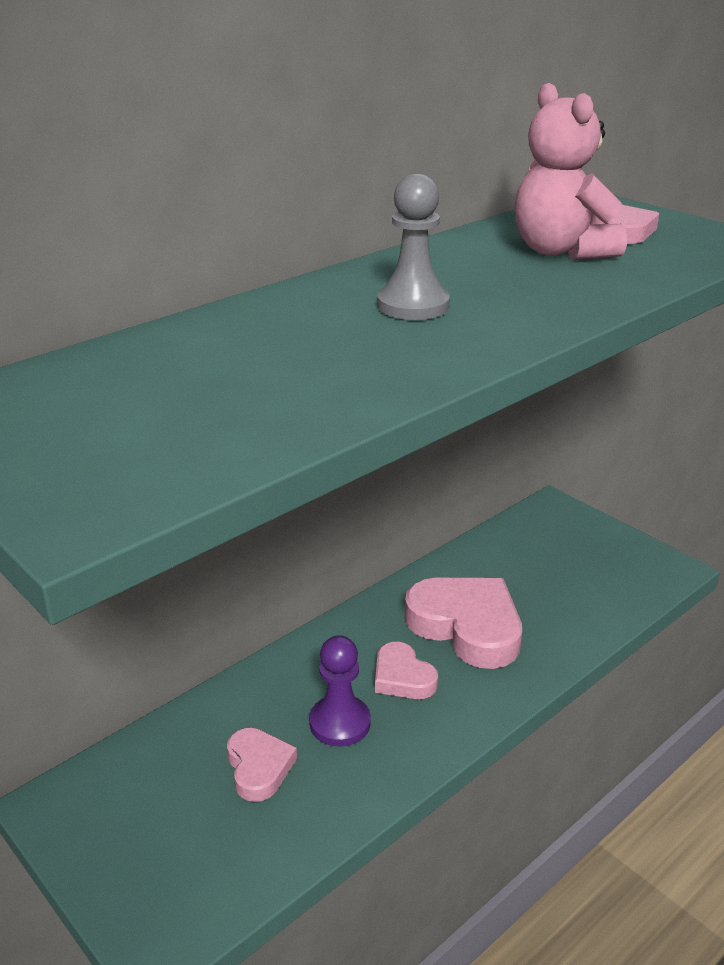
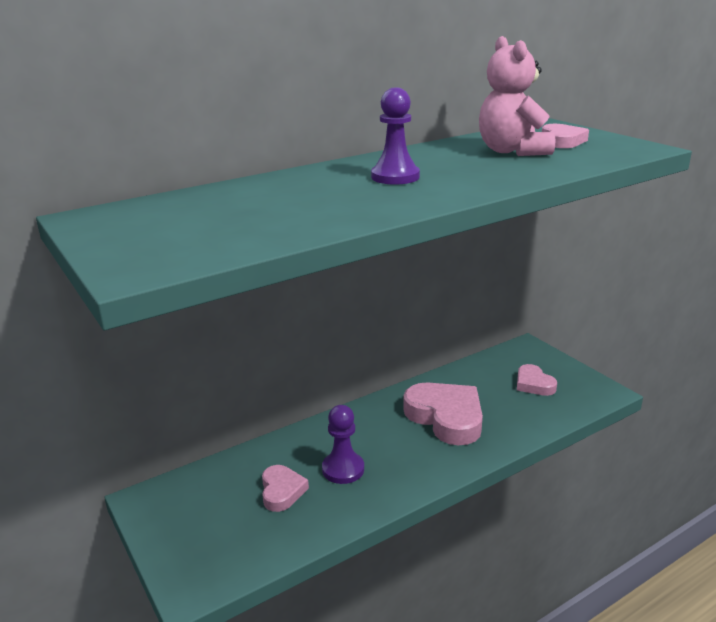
camera: 10 degrees right, 5 degrees down
pink heart [375,642,438,699] -> pink heart moved to [517,364,557,396]
grey pawn [377,173,450,320] -> purple pawn [371,87,420,185]

